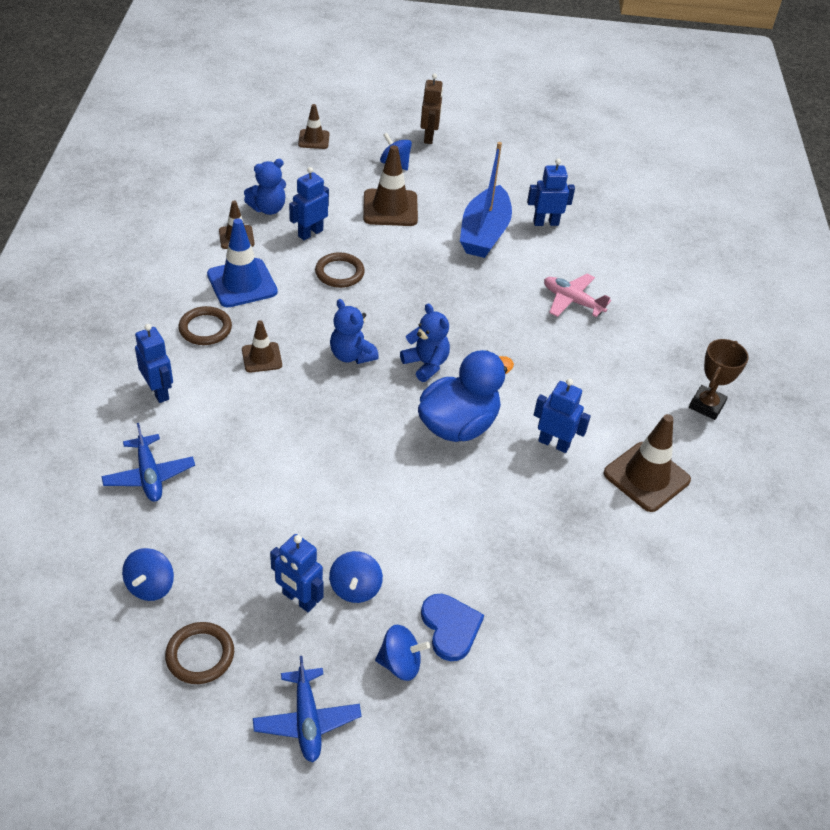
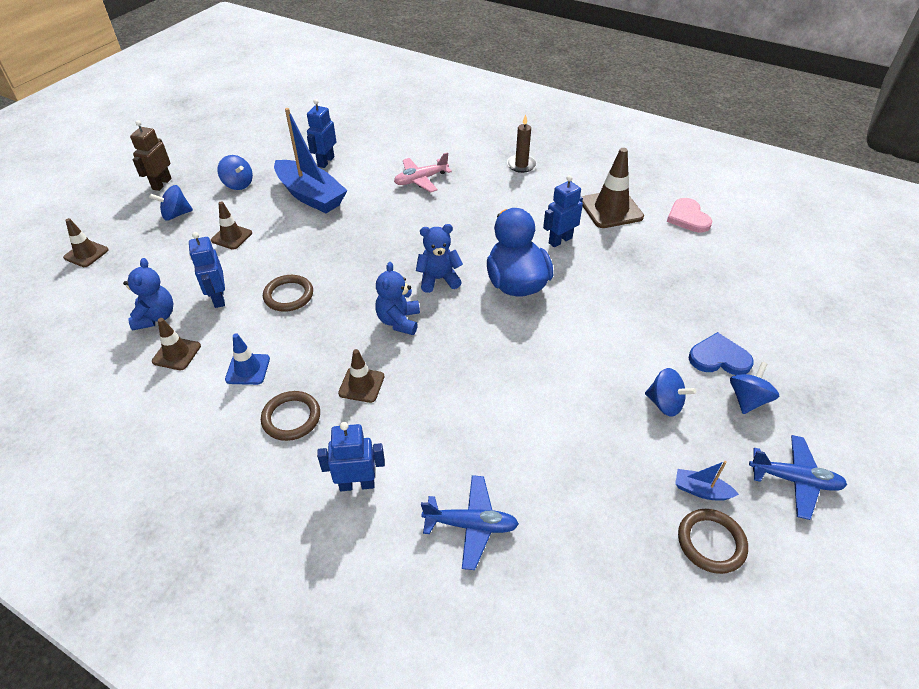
camera: 60 degrees left, 0 degrees up
blue spinning top [122,548,174,601] -> blue spinning top moved to [217,155,253,190]
blue traffic cone [207,218,278,307] -> blue traffic cone [225,333,270,385], size x0.59
blue robot [270,534,324,612] -> none
blue teddy bear [330,299,379,364] -> blue teddy bear turned 105 degrees clockwise [375,262,420,335]
brown traffic cone [363,145,418,226] -> brown traffic cone [211,201,252,250], size x0.59
brown robot [421,73,443,144] -> brown robot turned 105 degrees counterclockwise [130,120,172,191]
brown trophy [689,339,749,420] -> none
none -> brown candle [507,115,537,173]
none -> pink heart [667,198,712,233]
none -> blue boat [675,461,739,501]

